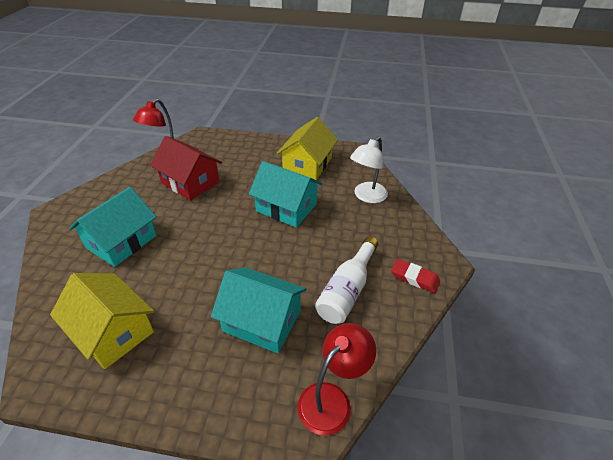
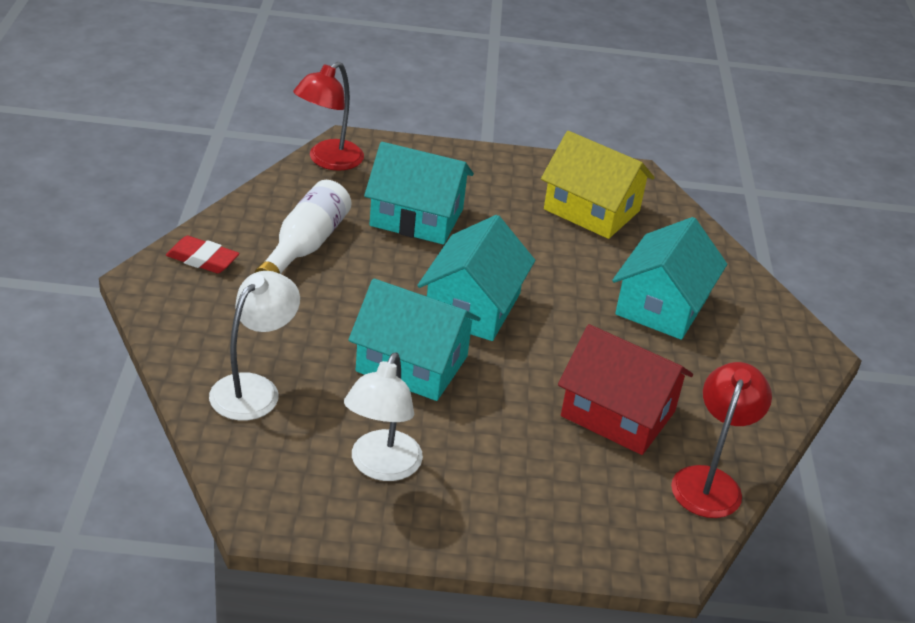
camera: 170 degrees right, 5 degrees down
yellow house [277,117,338,180] -> white lamp [344,352,423,481]
none -> turquoise house [417,215,535,341]

